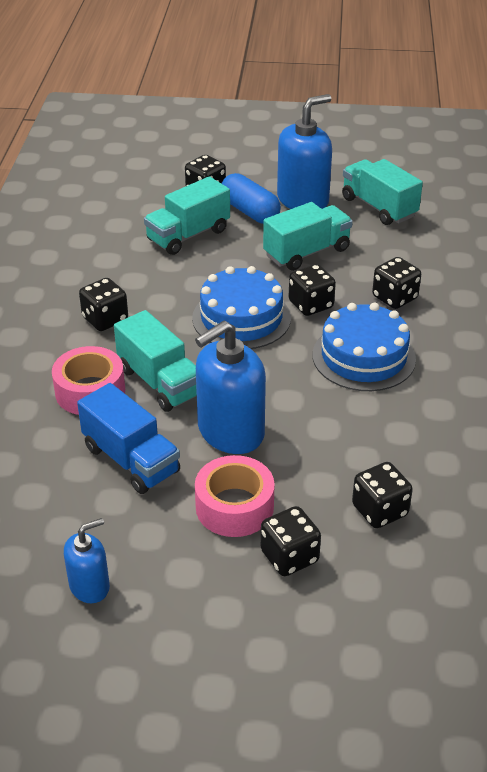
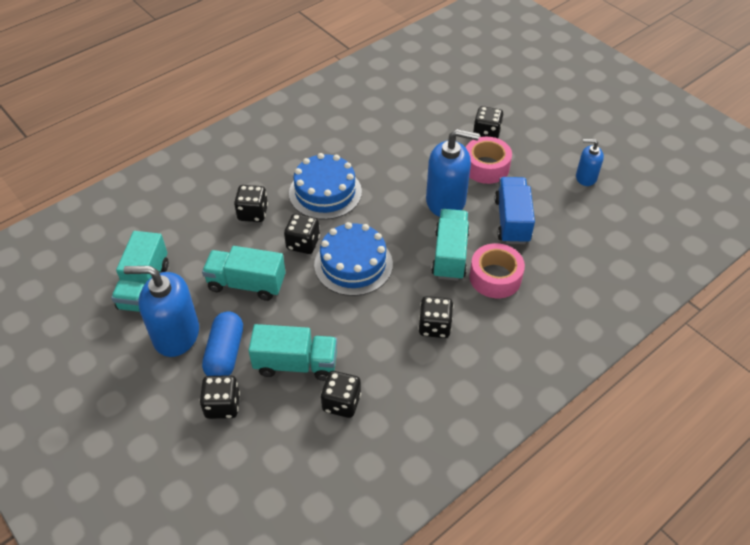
camera: 135 degrees left, 10 degrees up
black dice [352,462,413,528] -> black dice moved to [321,371,361,418]

